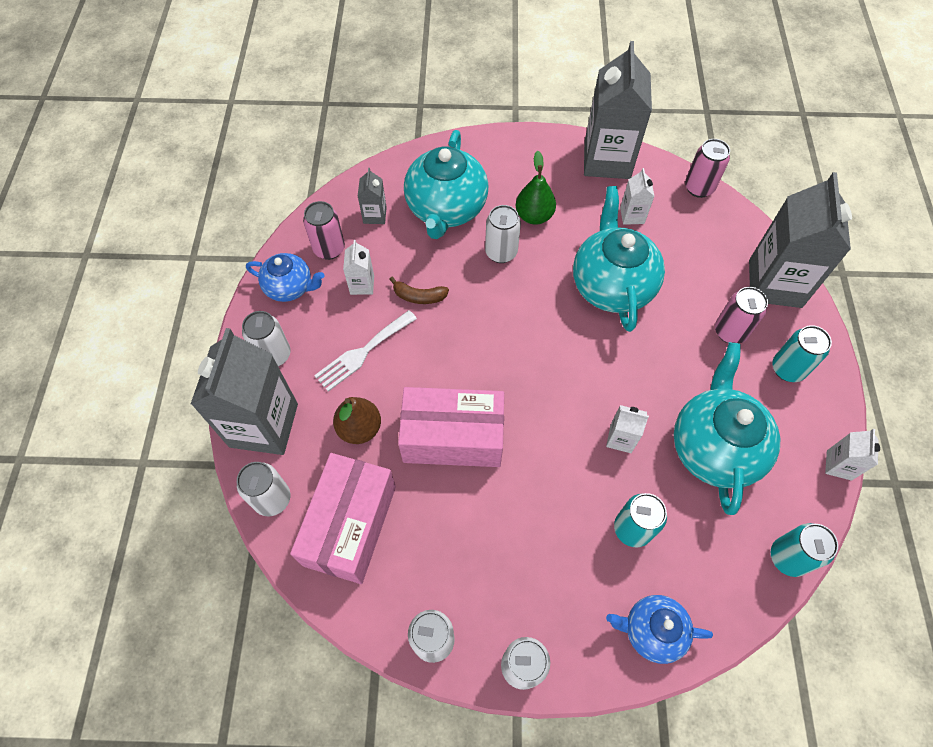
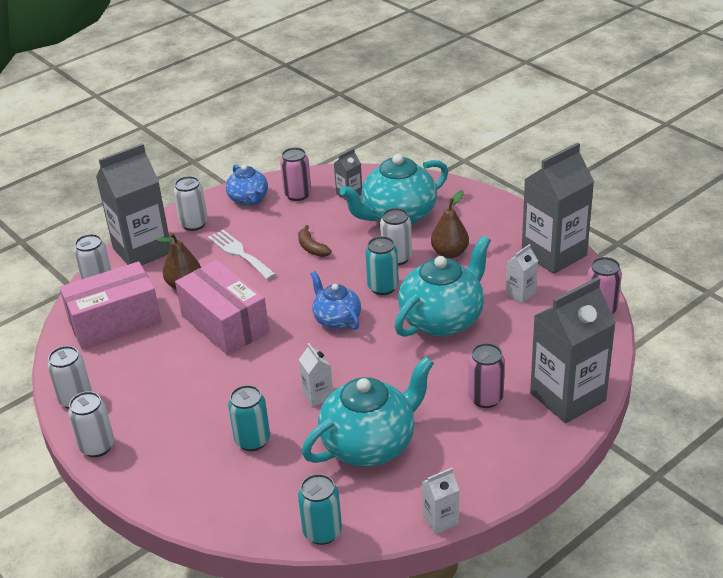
camera: 50 degrees right, 25 degrees down
white fork [314,310,417,392] -> white fork turned 45 degrees clockwise [208,230,276,280]
white carton [343,240,374,295] -> none
green pear [516,151,556,225] -> brown pear [431,190,469,259]
blue teapot [606,595,713,664] -> blue teapot moved to [311,271,361,330]
turquoise can [772,325,832,382] -> turquoise can moved to [365,236,399,295]

